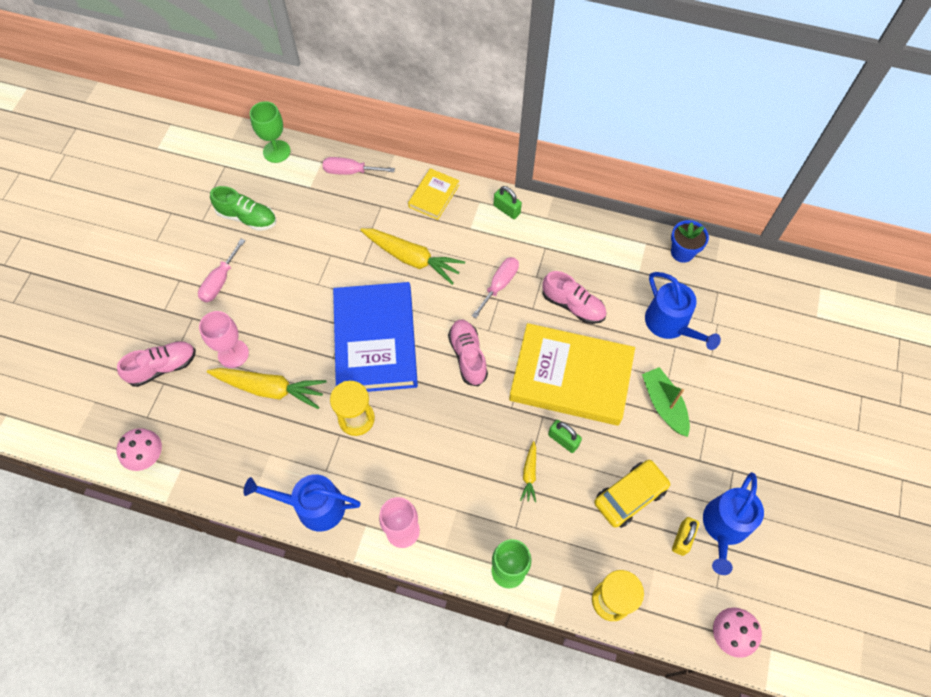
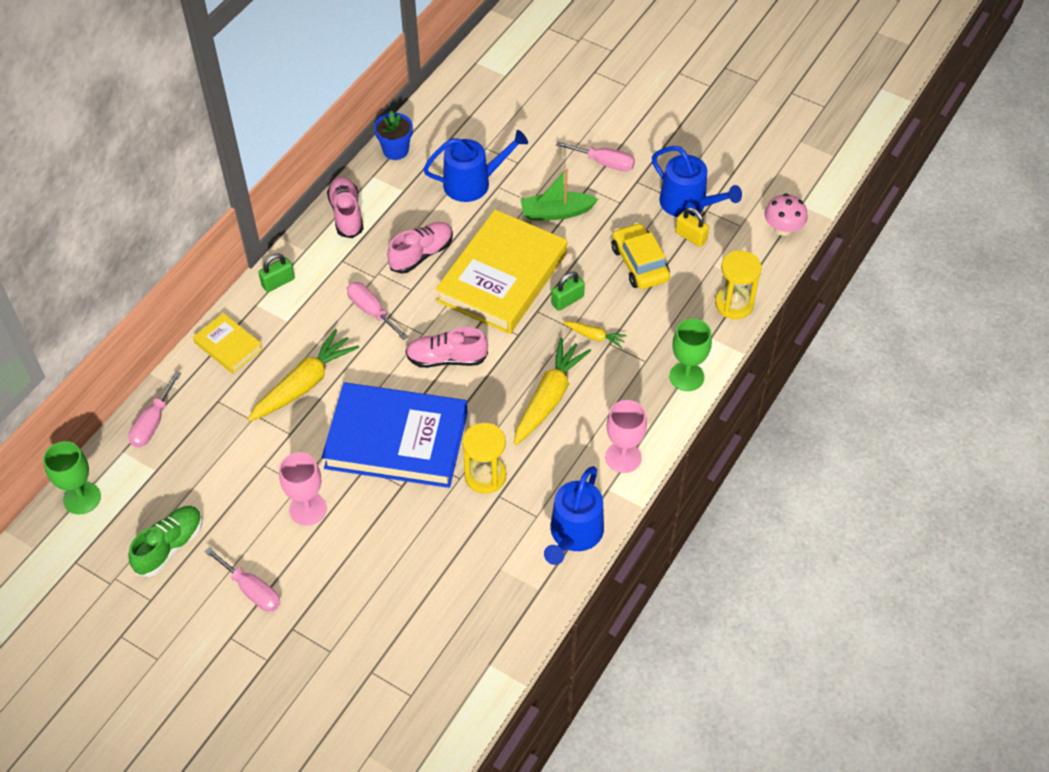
camera: 75 degrees left, 10 degrees down
pink mushroom [116,428,162,471] -> none
pink shoe [117,341,196,387] -> pink shoe moved to [327,177,364,238]
pink goblet [199,311,249,368] -> pink goblet moved to [279,452,327,526]
yellow carrot [207,368,327,409] -> yellow carrot moved to [514,338,591,445]
none -> pink screwdriver [556,141,635,171]

